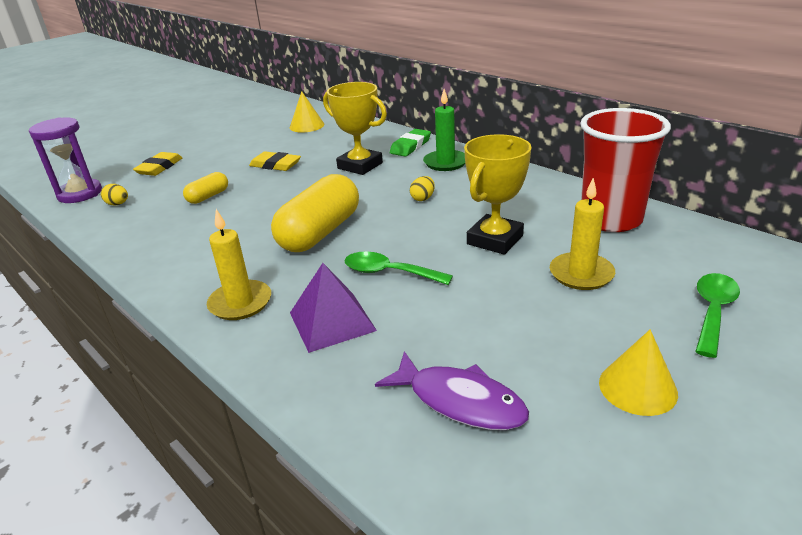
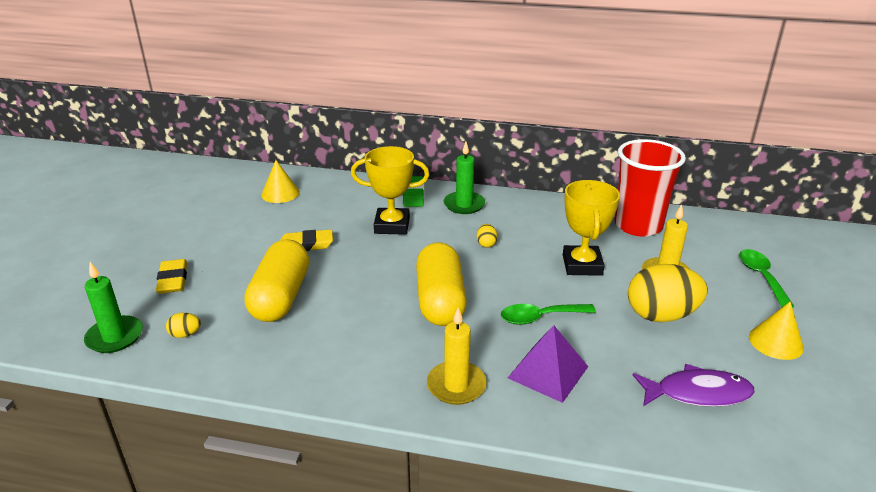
camera: 35 degrees left, 0 degrees up
purple hourglass [29,117,102,203] -> green candle [84,262,143,353]
yellow capsule [183,172,228,204] -> yellow capsule [244,239,309,322], size x2.02
none -> yellow egg [628,264,708,322]

